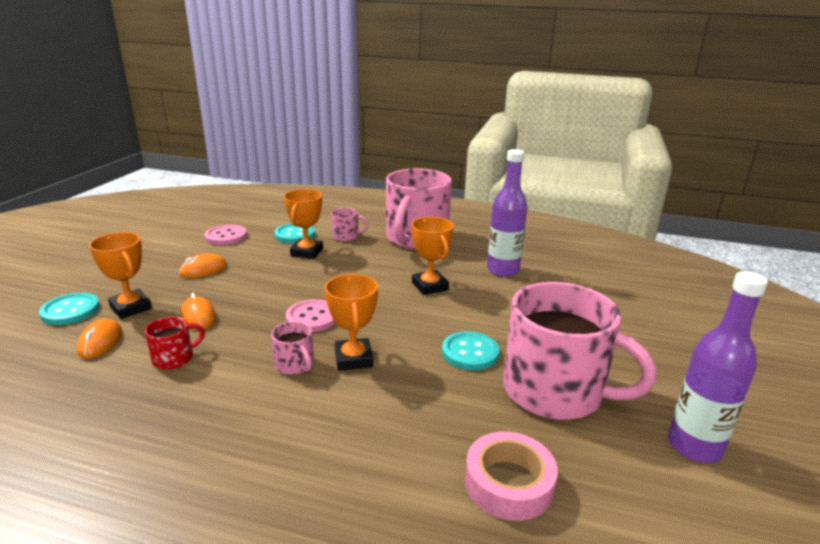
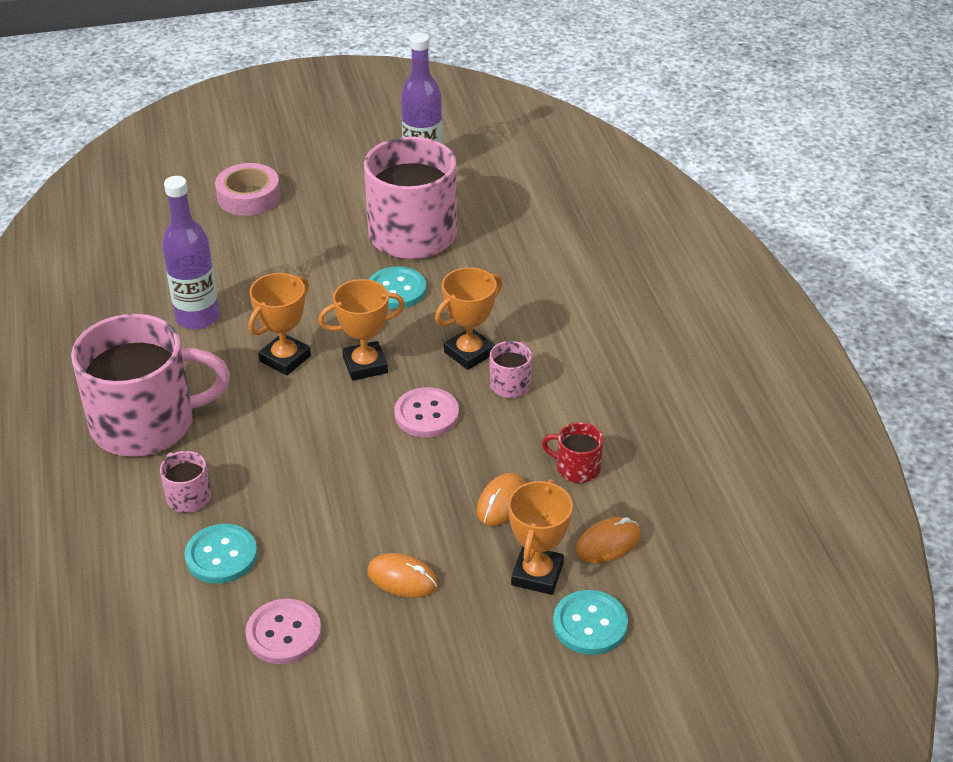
camera: 120 degrees left, 15 degrees up
orange trophy [284,189,323,259] -> orange trophy moved to [318,279,405,381]
pink tape [465,431,558,521] -> pink tape moved to [215,163,280,216]

